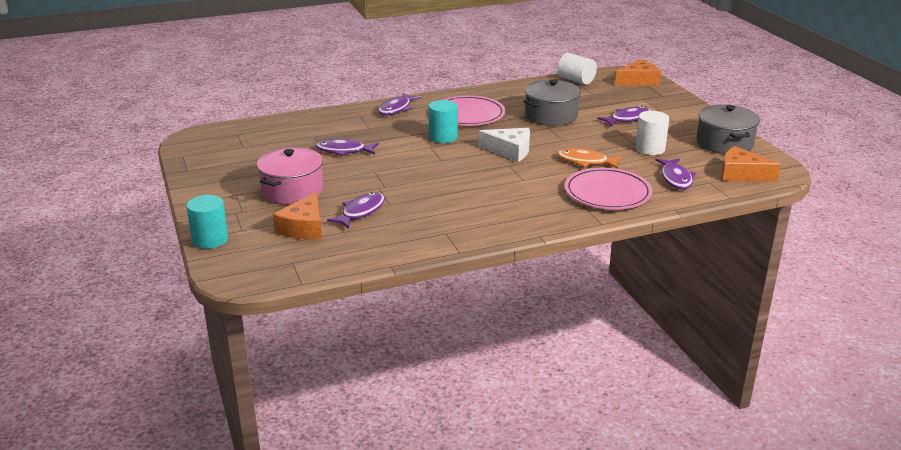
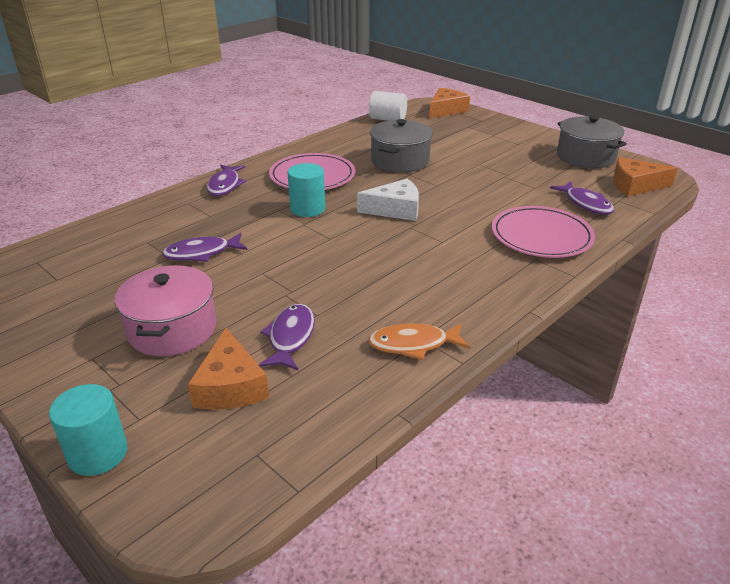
camera: 25 degrees left, 5 degrees up
orange fish [557,148,622,169] -> orange fish moved to [368,323,470,360]
purple fish [597,106,651,127] -> none
white cylinder [635,111,669,155] -> none

